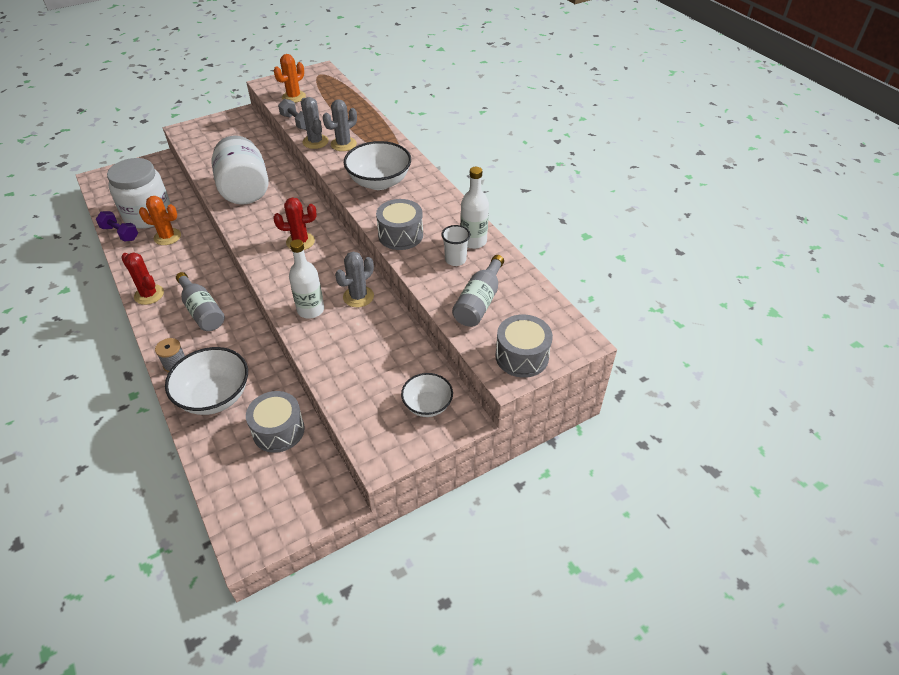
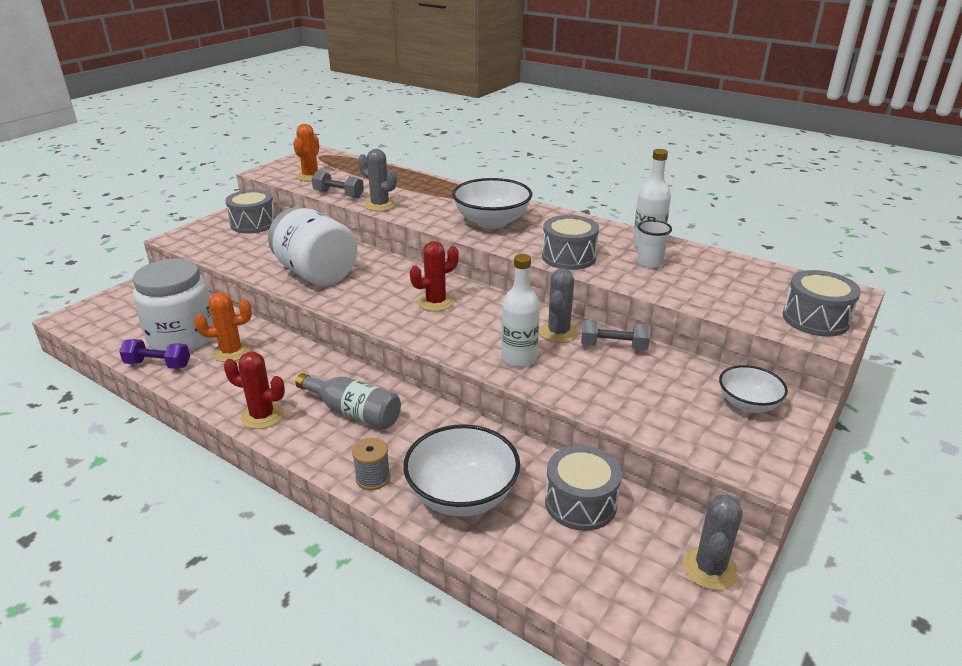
camera: 25 degrees left, 15 degrees down
grey cactus [323,99,357,151] -> grey cactus moved to [683,495,742,590]
grey bottle [452,255,504,327] -> none
none -> grey drum [225,189,276,234]
none -> grey dumbbell [581,319,650,351]

